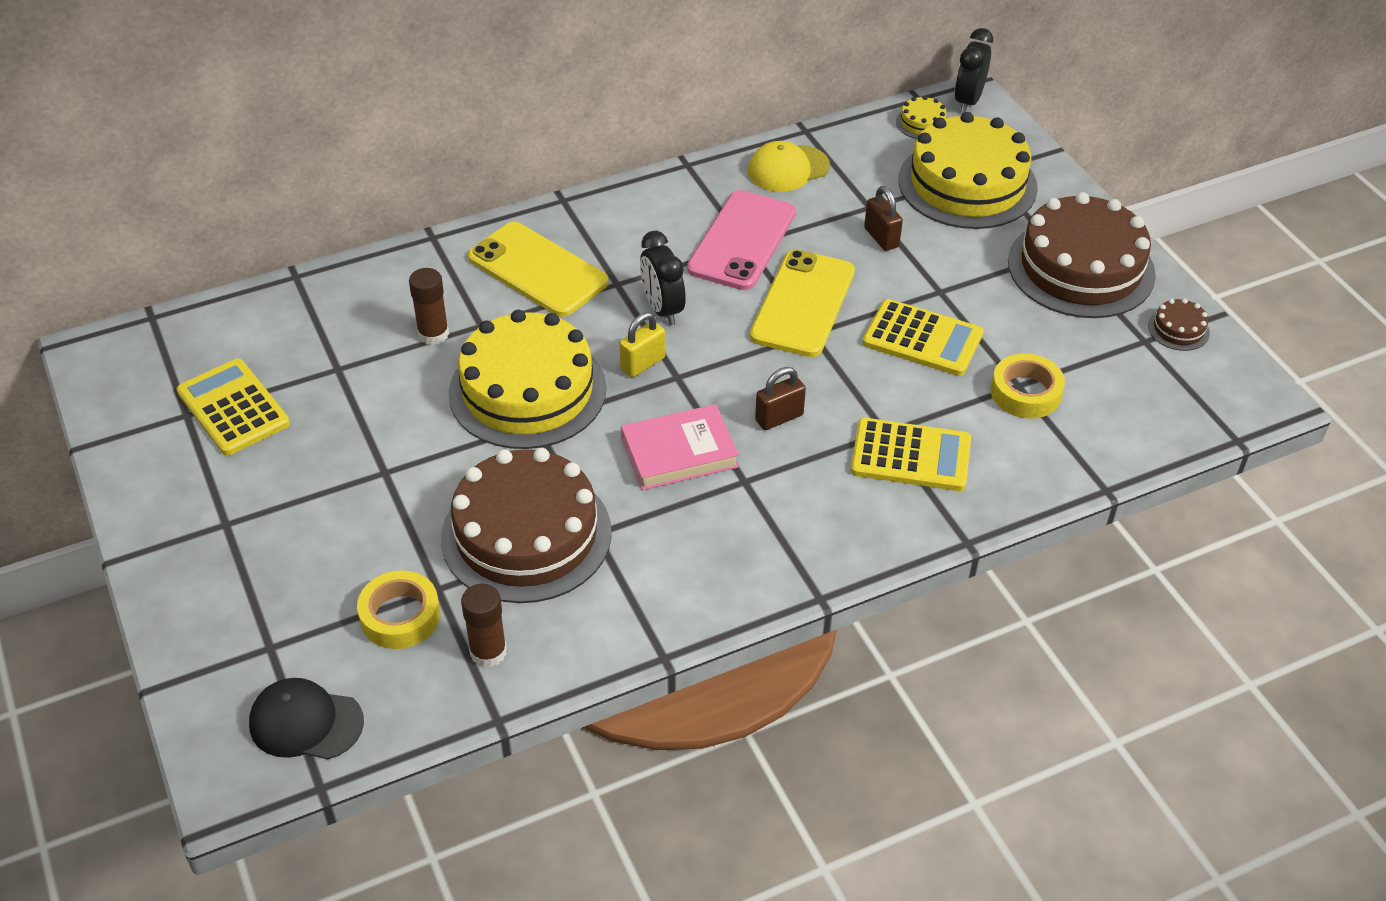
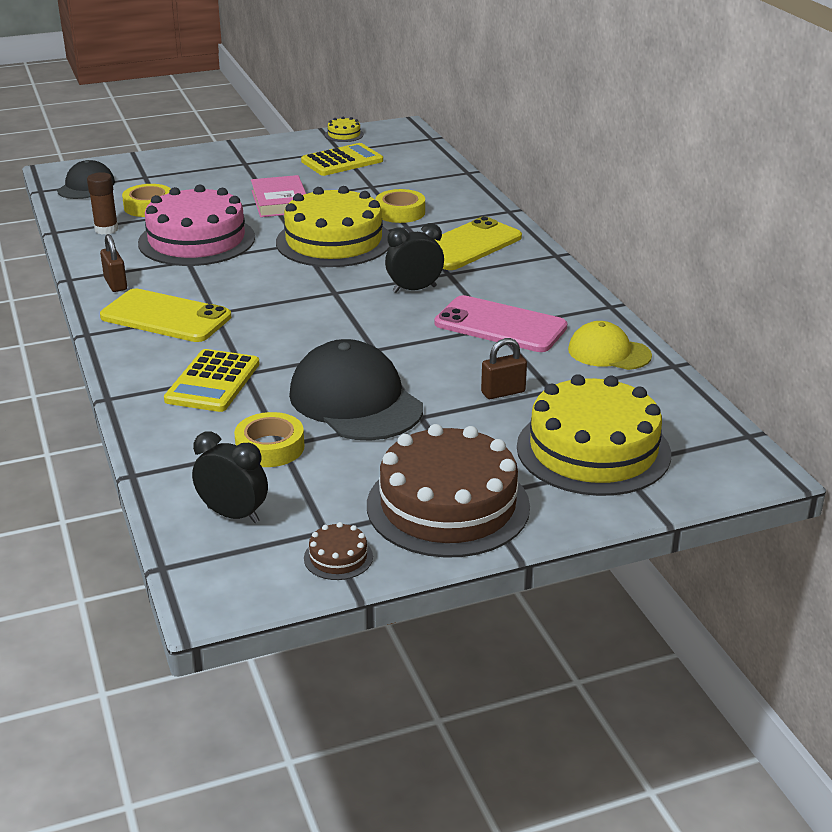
camera: 95 degrees right, 15 degrees down
brown glue stick [409,268,449,345] -> yellow tape [375,189,425,223]
brown cake [441,448,612,603] -> pink cake [138,184,255,266]
yellow padlock [619,312,665,377] -> none
pink book [621,404,739,490] -> pink book moved to [251,175,306,217]
yellow cap [748,141,830,192] -> yellow cap turned 45 degrees counterclockwise [568,321,652,370]
yellow phone [750,250,855,357] -> yellow phone moved to [100,289,231,342]
brown padlock [755,367,806,430] -> brown padlock moved to [100,234,127,292]
yellow calculator [862,299,984,376] -> black cap [289,339,423,440]
yellow cake [896,96,947,139] -> yellow cake moved to [325,117,364,142]
black clock [955,28,993,113] -> black clock moved to [192,431,268,523]

